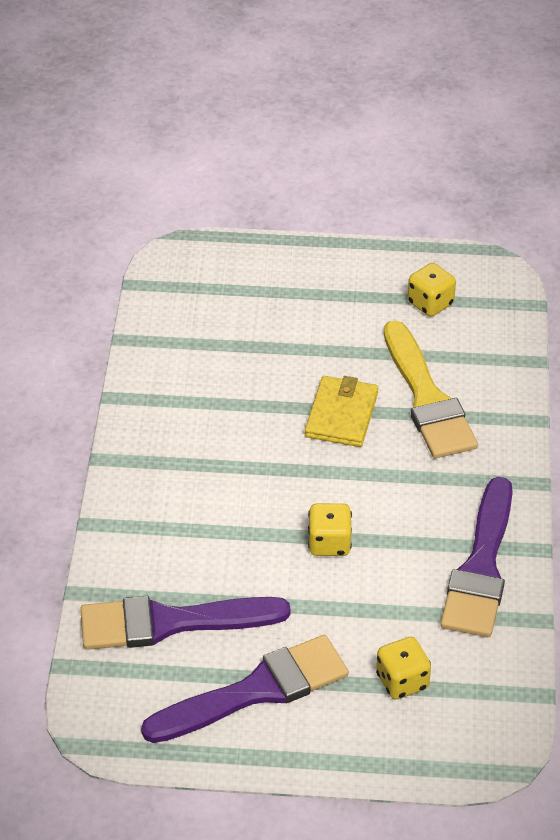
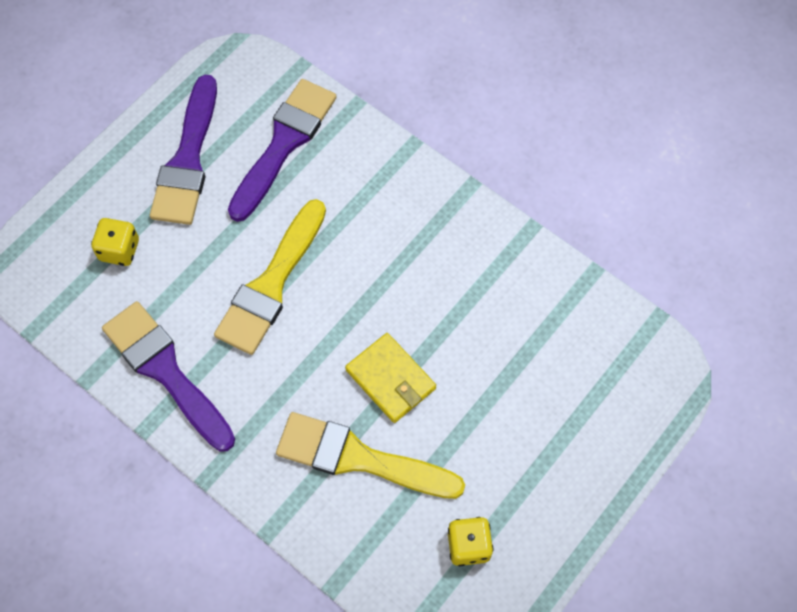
camera: 125 degrees right, 20 degrees up
yellow dice [308,503,352,556] -> yellow brush [214,199,326,355]

